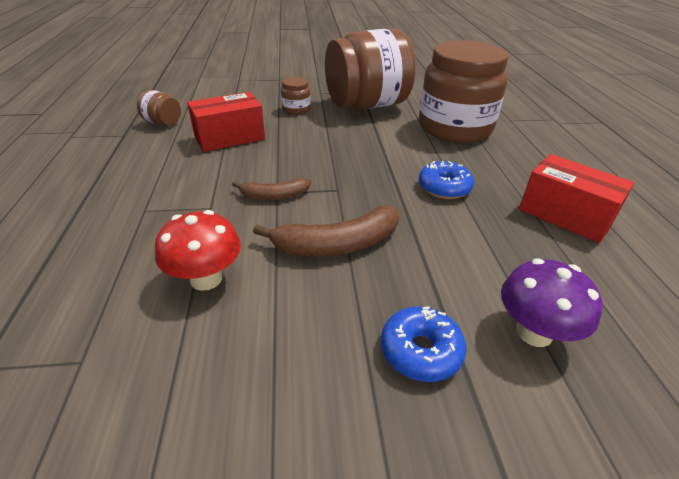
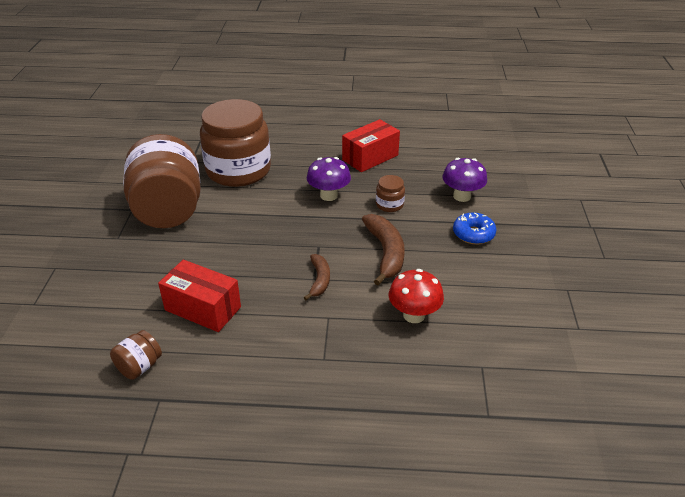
camera: 80 degrees left, 0 degrees up
red box [187,92,265,152] -> red box turned 45 degrees counterclockwise [158,260,241,332]
brown jar [281,77,311,114] -> brown jar moved to [376,175,405,212]
blue donut [419,161,474,199] -> purple mushroom [307,157,351,201]

